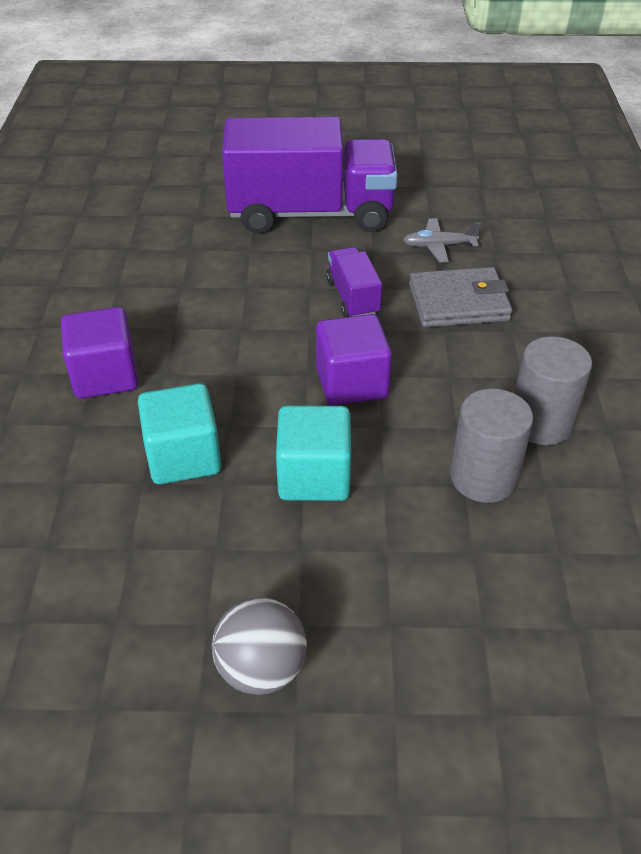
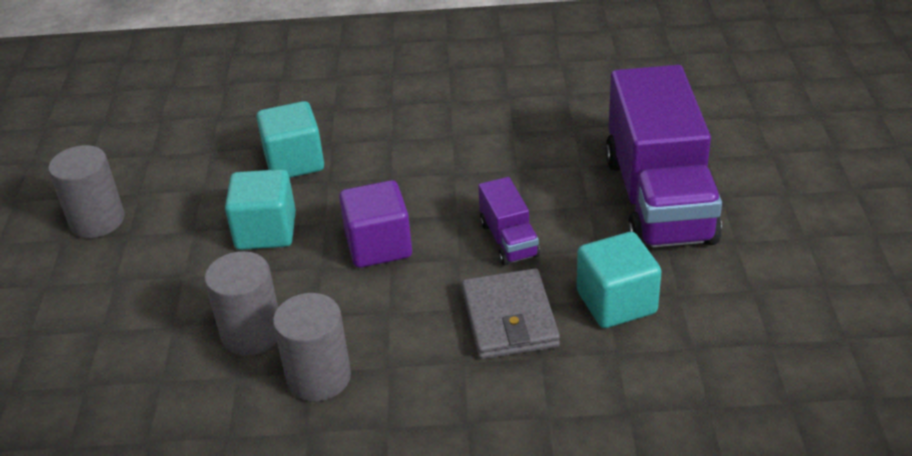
camera: 90 degrees right, 5 degrees down
purple cube [61,307,138,399] -> none
grey ball [212,597,307,695] -> grey cylinder [48,145,125,238]
purple truck [326,247,382,317] -> purple truck turned 90 degrees clockwise [478,177,540,265]
grey plane [403,218,481,262] -> turquoise cube [577,232,662,328]

